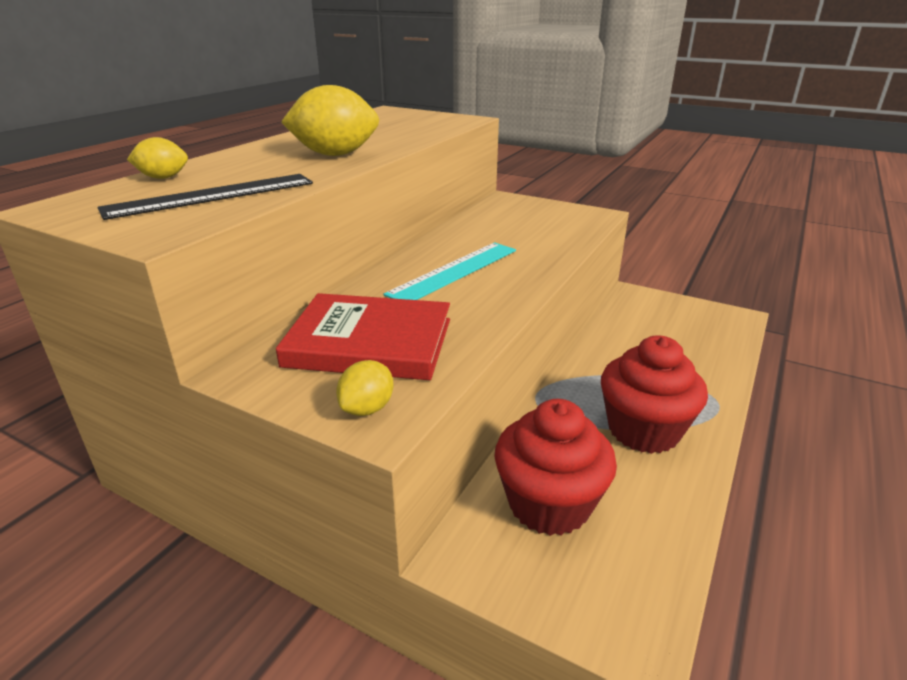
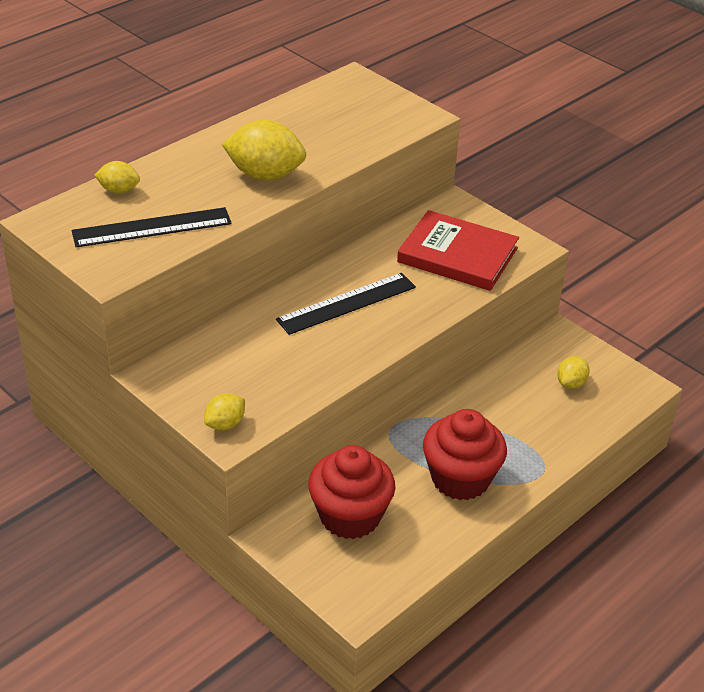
camera: 15 degrees right, 10 degrees up
red book [276,293,450,380] -> red book moved to [397,210,519,291]
turquoise ruler [384,243,516,300] -> black ruler [276,273,416,335]
none -> yellow lemon [557,356,590,389]

